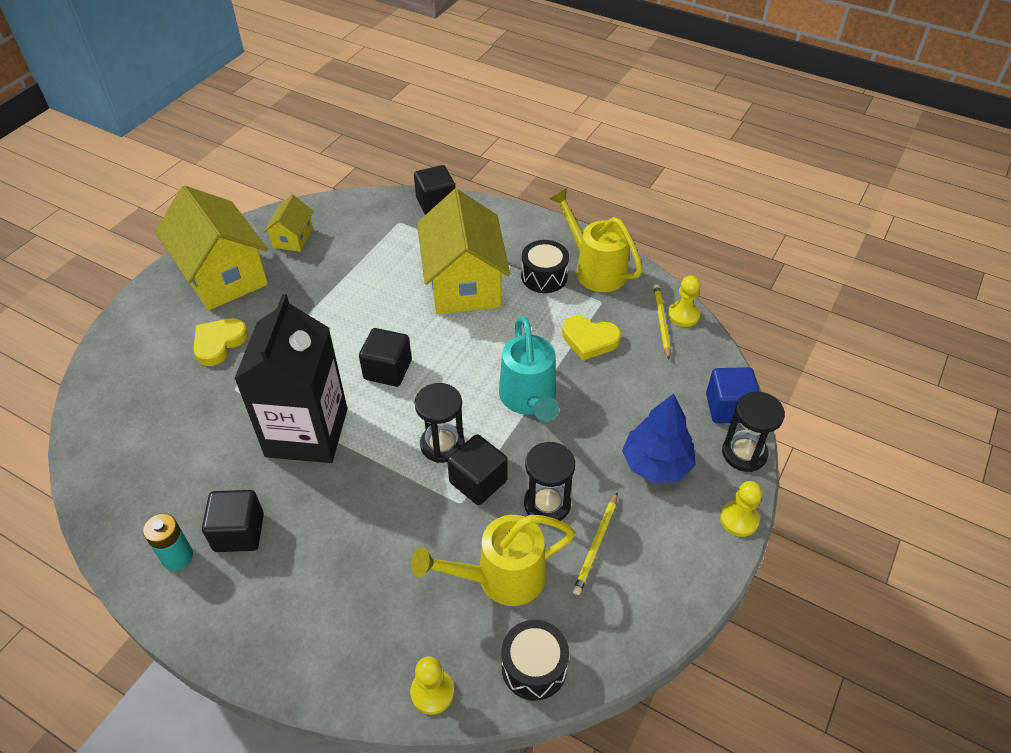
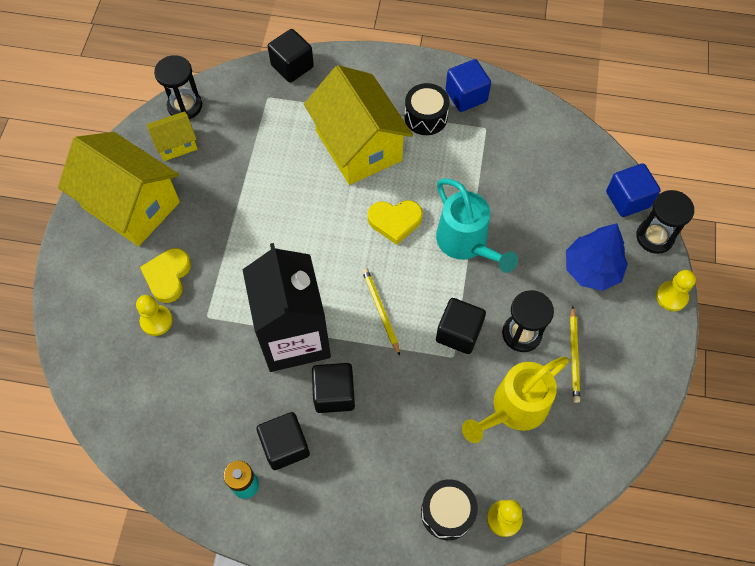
camera: 20 degrees left, 15 degrees up
yellow house [264,195,313,252] -> yellow house turned 75 degrees clockwise [147,111,198,161]
black cube [359,328,412,387] -> black cube moved to [312,363,355,413]
black hourglass [415,383,465,463] -> black hourglass moved to [154,55,202,119]
black drum [501,620,569,701] -> black drum moved to [421,479,478,540]
yellow watering can [549,188,643,292] -> blue cube [445,59,491,112]
yellow heart [562,316,621,361] -> yellow heart moved to [368,200,423,245]
yellow pencil [653,284,671,359] -> yellow pencil moved to [362,268,400,356]
yellow pawn [668,276,700,327] -> yellow pawn moved to [136,295,173,336]

